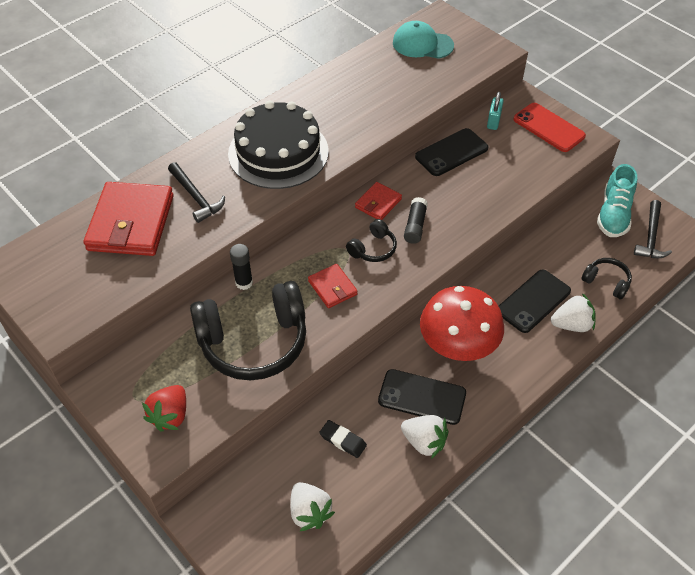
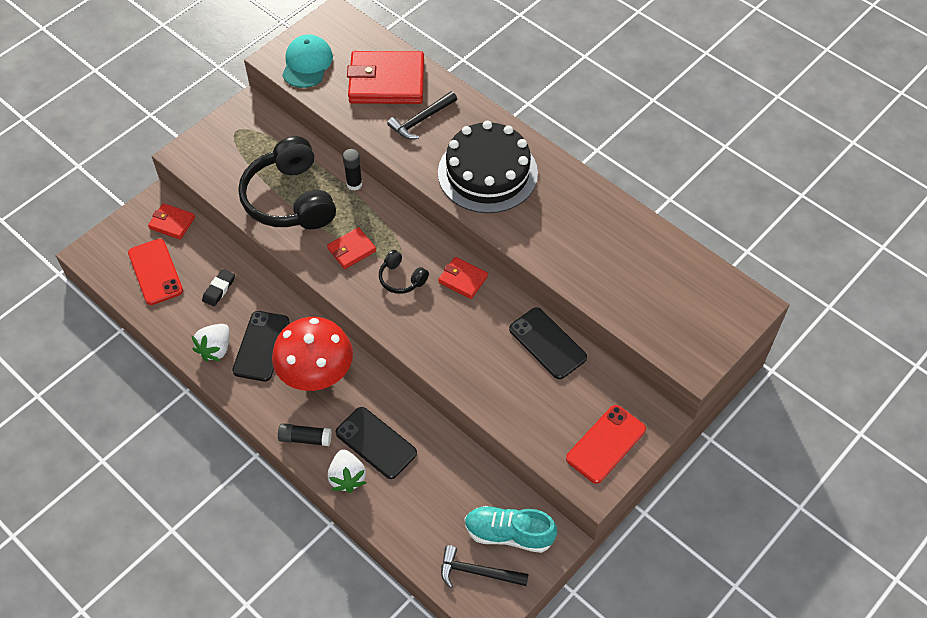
camera: 85 degrees right, 5 degrees up
red strawberry [142,385,186,432] -> none
white strawberry [290,482,335,531] -> red phone [128,239,183,305]
turquoise cap [393,21,454,59] -> turquoise cap moved to [282,34,333,88]
black glue stick [404,197,428,244] -> black glue stick moved to [278,423,332,446]
turquoise padlock [487,92,504,130] -> none
black headphones [582,258,632,300] -> none
none -> red wallet [148,203,195,239]

